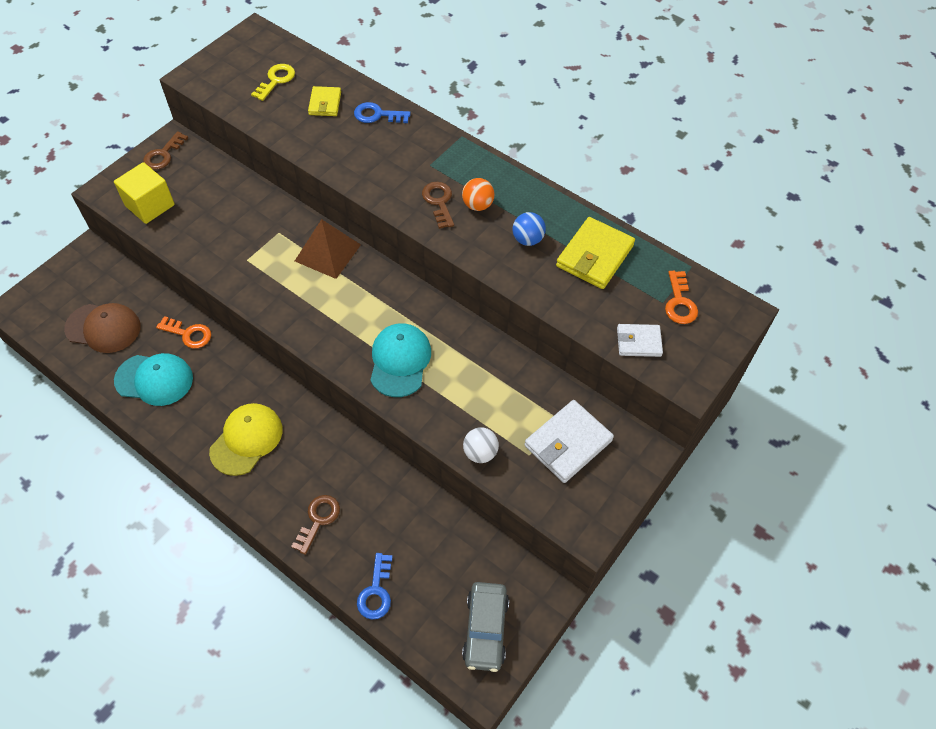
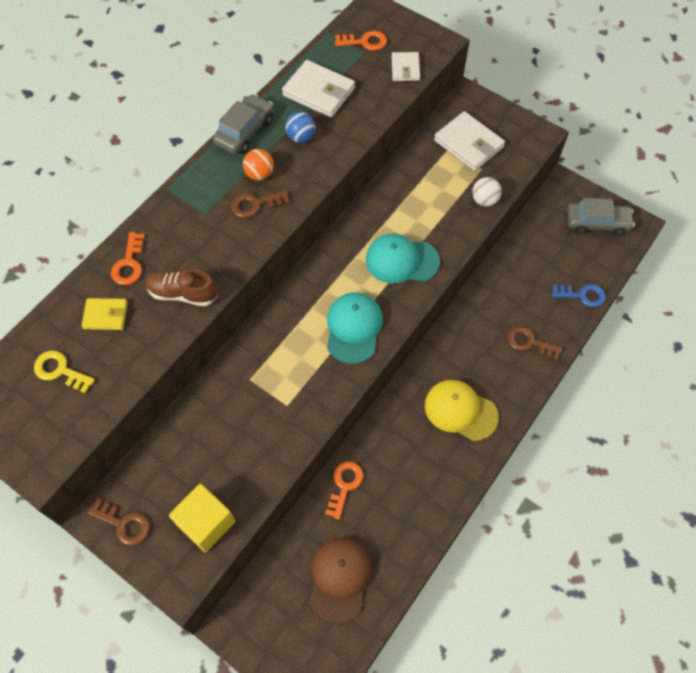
camera: 90 degrees left, 5 degrees up
turquoise cap [114,353,193,406] -> turquoise cap moved to [327,292,383,364]
brown pyramid [295,219,361,279] -> none
blue key [354,102,411,123] -> orange key [111,232,145,285]
yellow wallet [556,217,635,289] -> white wallet [282,60,355,118]
none -> brown shoe [146,270,218,306]
none -> grey car [213,94,274,154]

